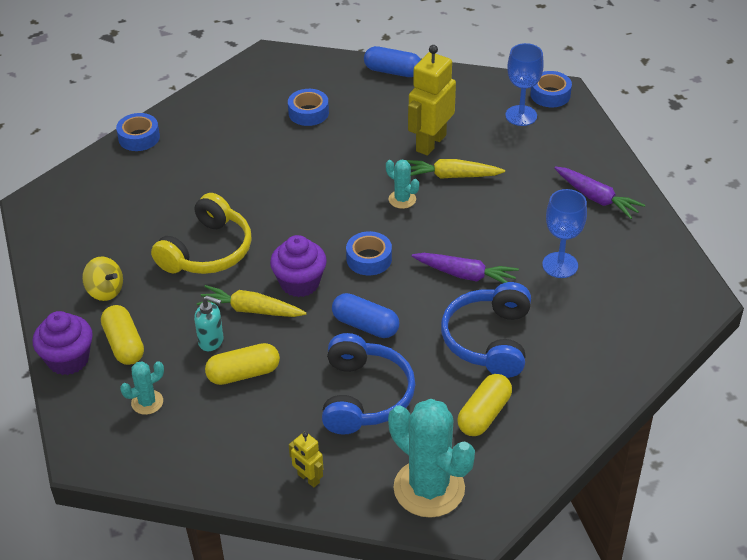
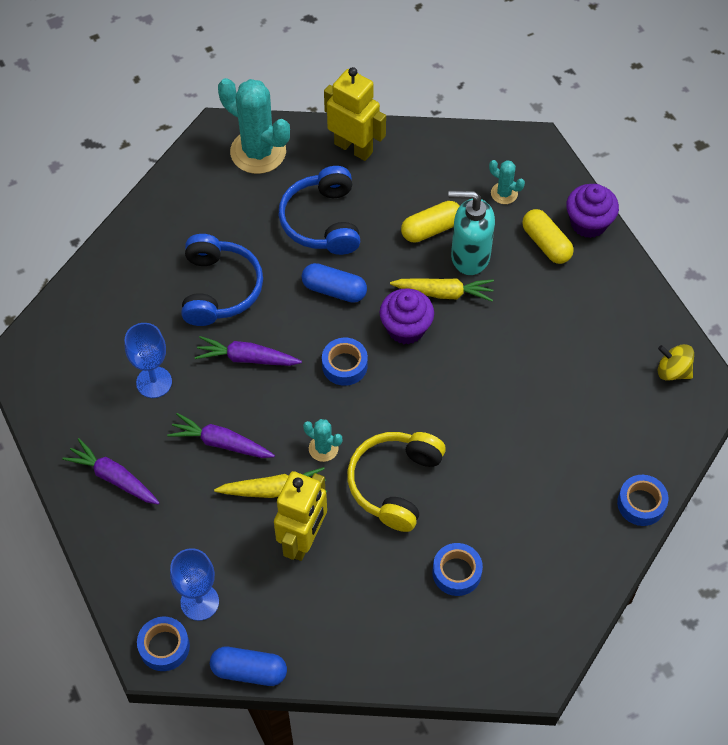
camera: 170 degrees right, 15 degrees up
yellow spinning top [82,257,123,301] -> yellow spinning top moved to [658,344,694,381]
turquoise cactus [120,361,164,415] -> turquoise cactus turned 75 degrees clockwise [489,160,525,204]
yellow headphones [151,193,252,274] -> yellow headphones moved to [347,432,446,532]
turquoise soap dispenser [194,296,224,351] -> turquoise soap dispenser [448,191,495,275], size x1.78
yellow robot [289,432,323,487] -> yellow robot [324,67,386,161], size x2.03
blue capsule [364,46,421,77] -> blue capsule moved to [210,647,287,686]
yellow capsule [457,374,512,436] -> none
none -> purple carrot [167,413,275,458]

